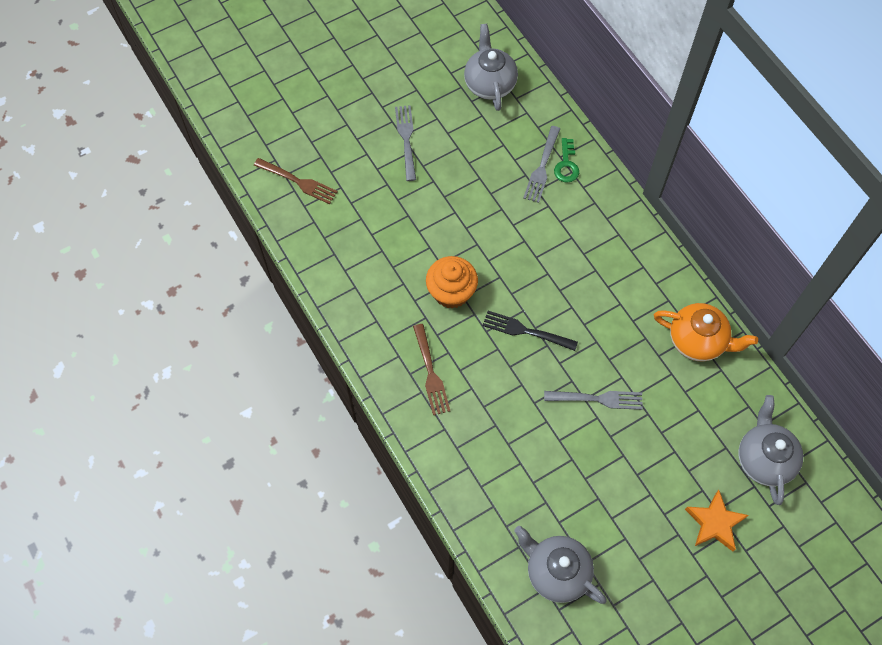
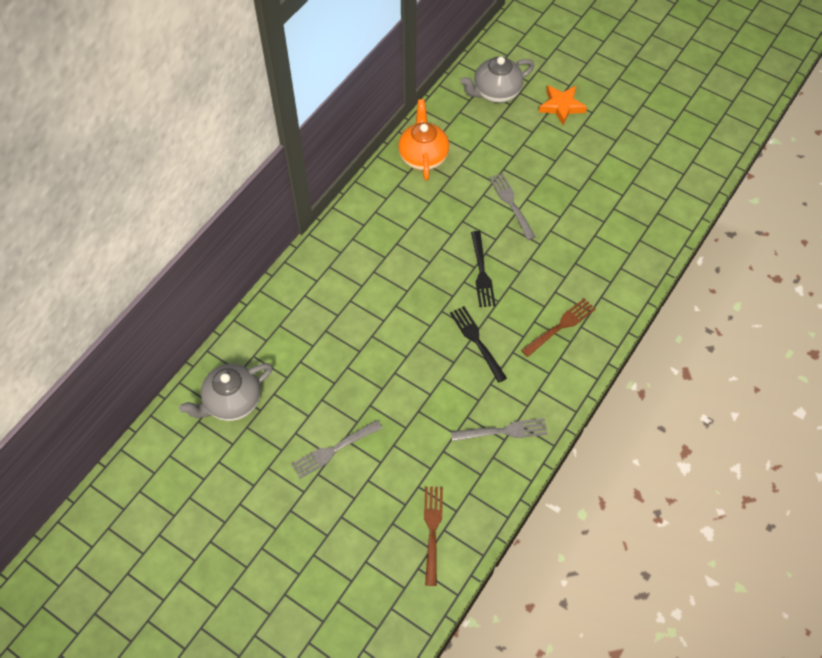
camera: 115 degrees left, 5 degrees down
orange cupcake [426,256,478,309] -> black fork [450,306,507,383]
grey teapot [514,526,607,604] -> none
grey fork [523,126,560,203] -> grey fork moved to [451,418,548,441]
green key [554,138,579,183] -> none

